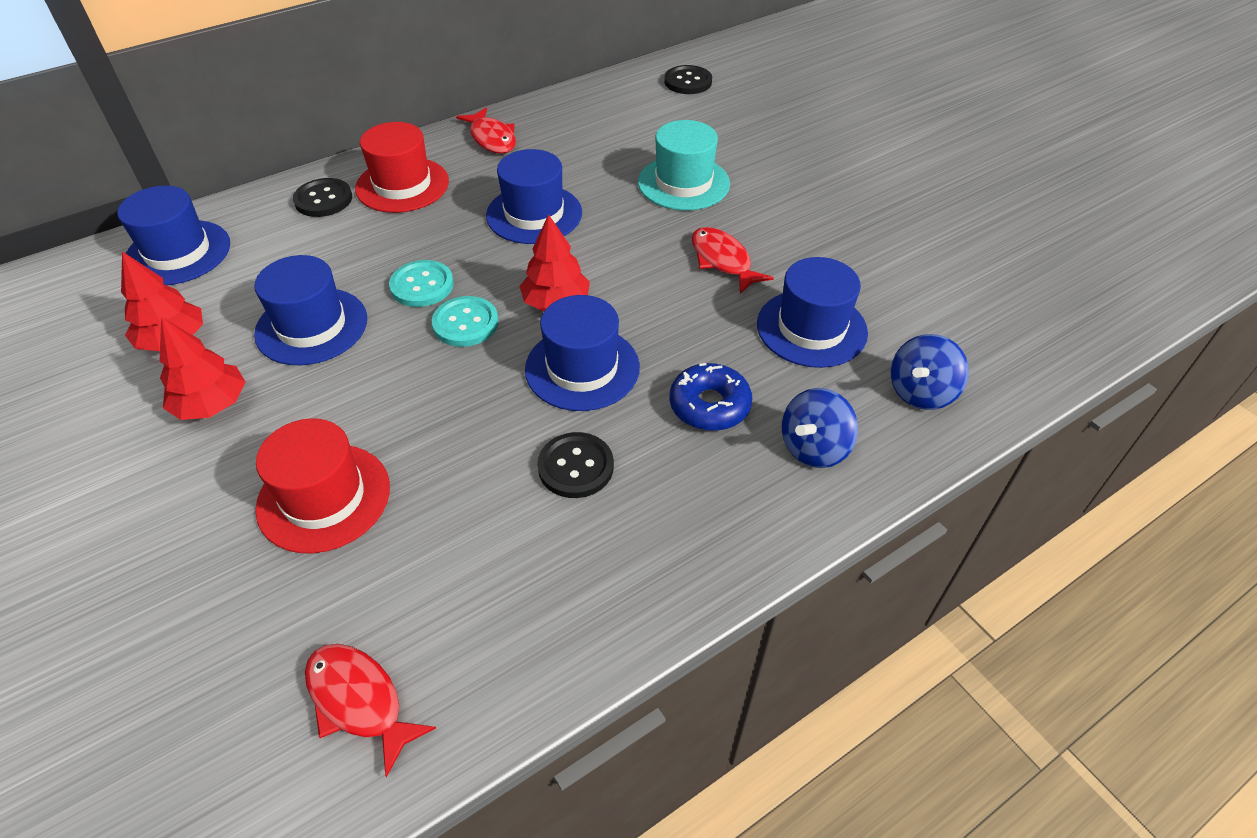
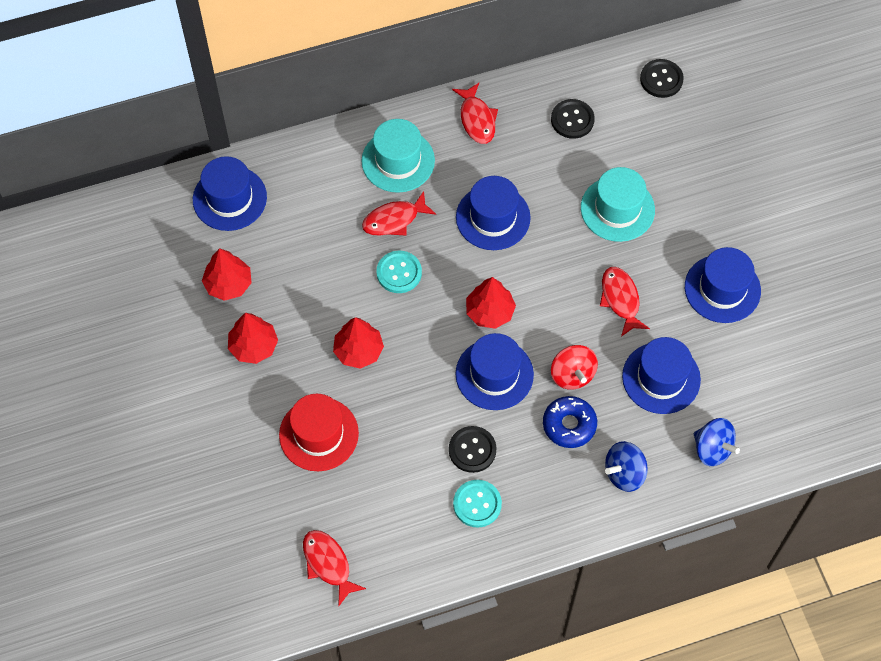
camera: 15 degrees right, 15 degrees up
blue hat [254,255,367,365] -> blue hat moved to [685,247,761,323]
black button [293,178,352,217] -> black button moved to [551,99,595,139]
red hat [355,122,449,213] -> turquoise hat [361,119,435,193]
turquoise button [432,296,499,347] -> turquoise button moved to [453,480,502,528]
blue spinning top [891,334,969,410] -> blue spinning top turned 105 degrees counterclockwise [693,418,740,466]
none -> red tree [333,317,384,369]
none -> red fish [362,191,436,236]
none -> red spinning top [551,345,598,389]

